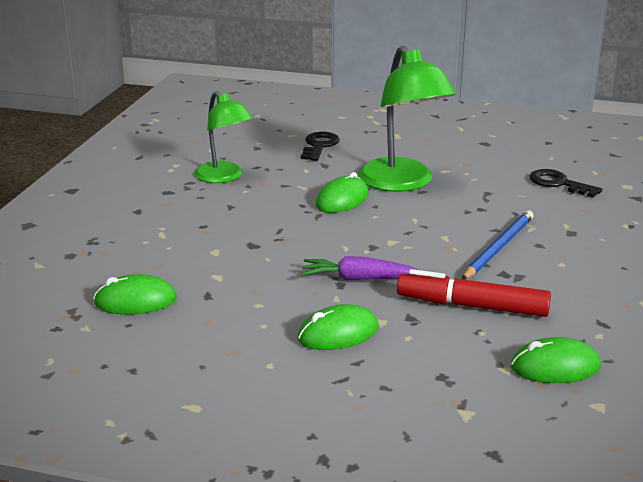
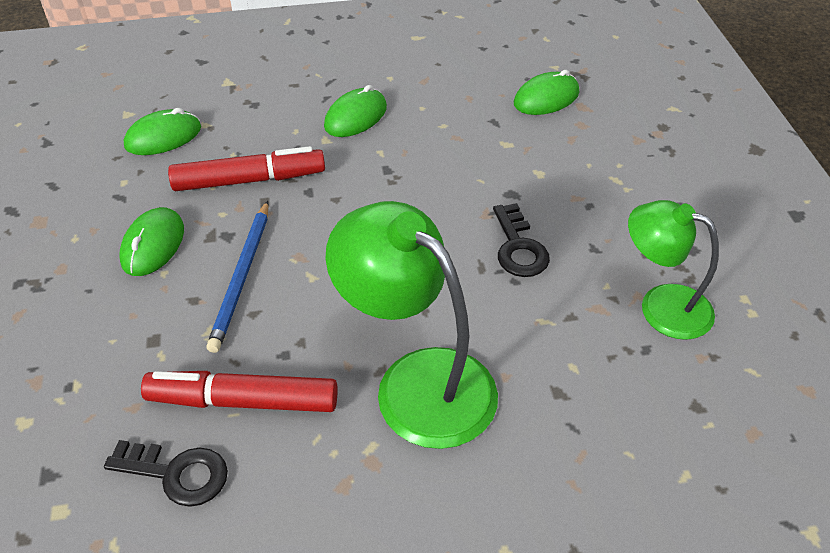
camera: 155 degrees right, 20 degrees up
black key [301,132,340,161] -> black key moved to [493,203,550,277]
purple carrot [301,256,418,280] -> none
green mouse [316,172,369,213] -> green mouse moved to [119,207,184,276]
none -> red marker [141,371,338,412]

